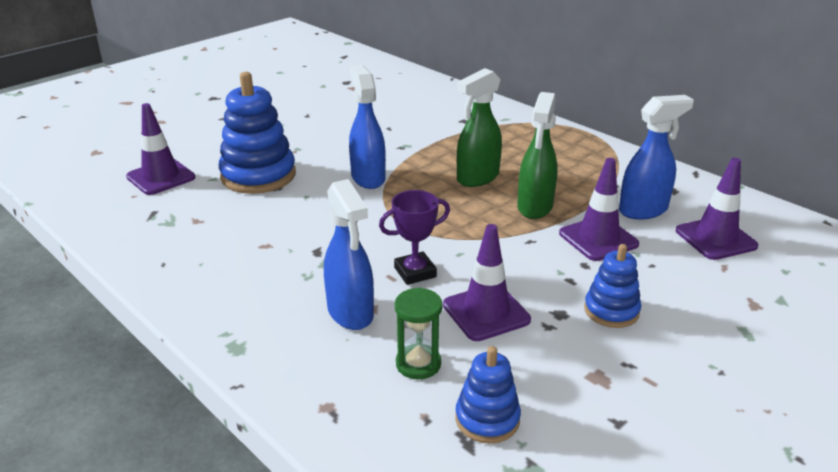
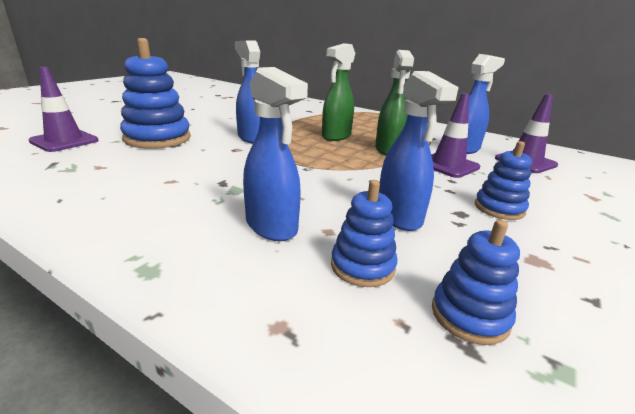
camera: 15 degrees left, 5 degrees down
purple trophy [379,190,450,285] -> none
green hourglass [395,287,442,379] -> blue stacking toy [331,180,397,287]
purple traffic cone [443,224,531,341] -> blue spray bottle [379,71,459,231]

